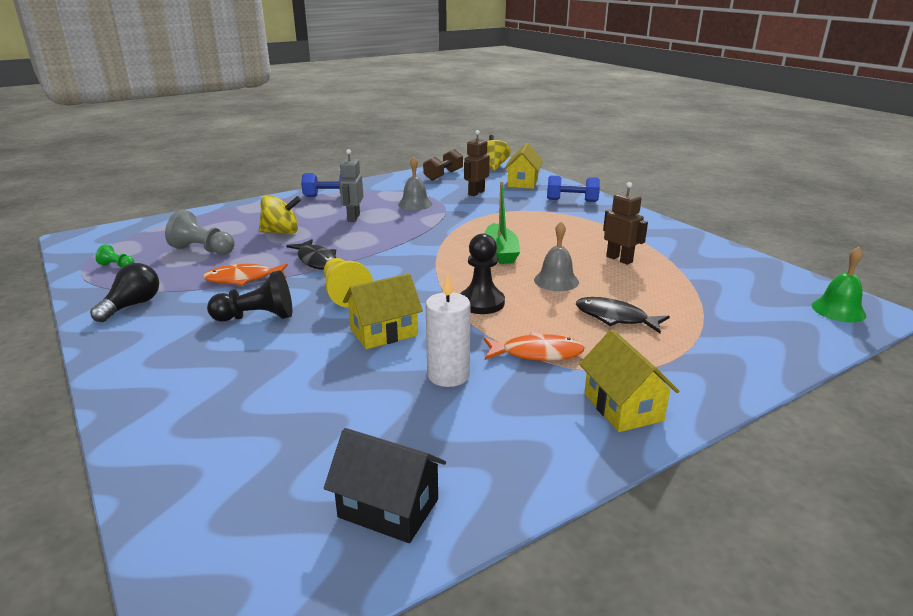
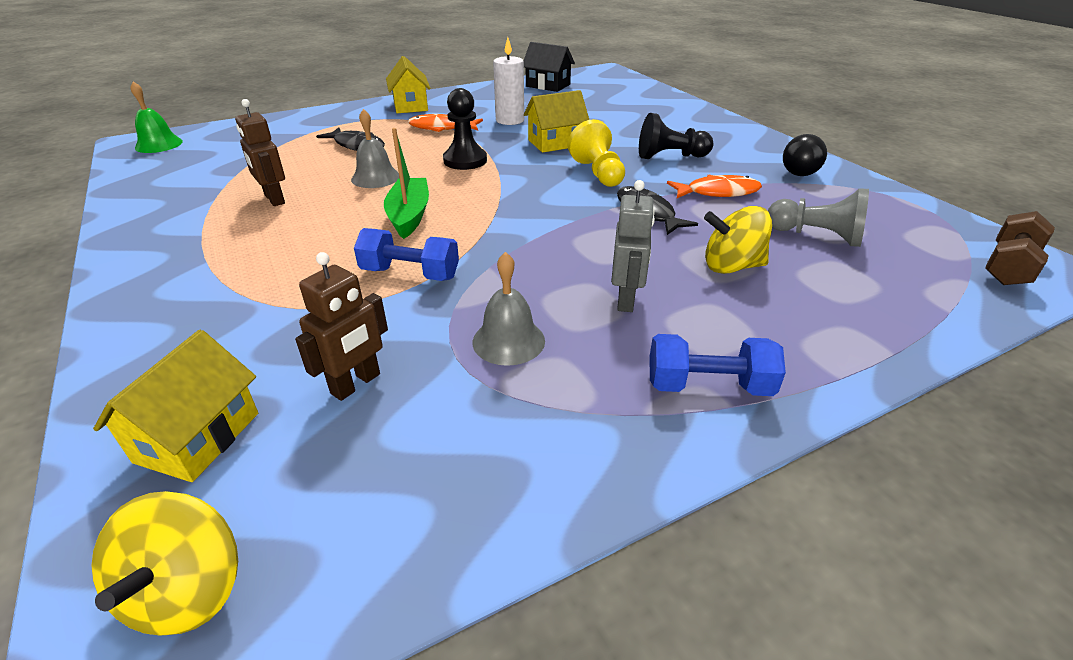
camera: 175 degrees left, 10 degrees up
green pawn [95,244,134,267] -> none
brown dumbbell [423,149,463,181] -> brown dumbbell moved to [985,211,1055,285]
blue dumbbell [547,176,600,202] -> blue dumbbell moved to [354,228,459,281]

